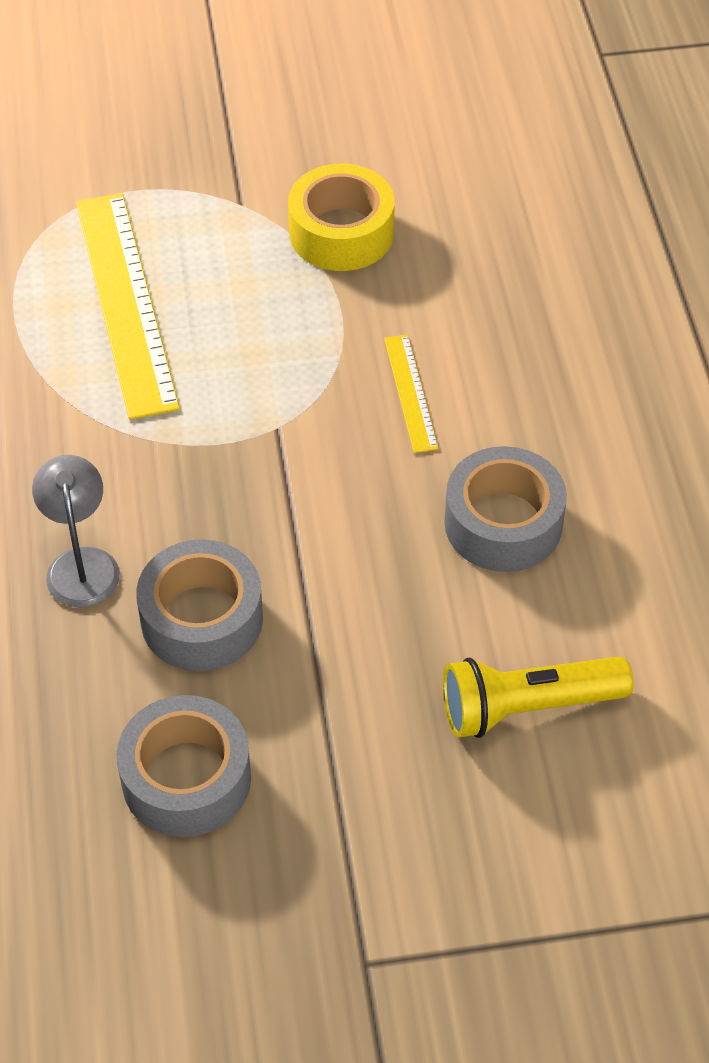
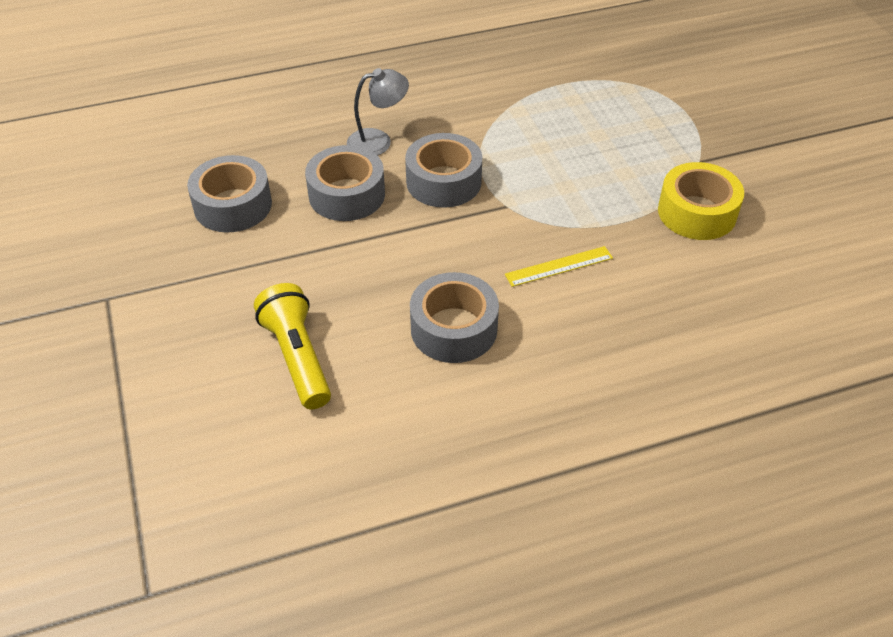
camera: 80 degrees right, 5 degrees down
yellow ruler [76,193,180,420] -> none
none -> grey tape [405,133,482,208]

